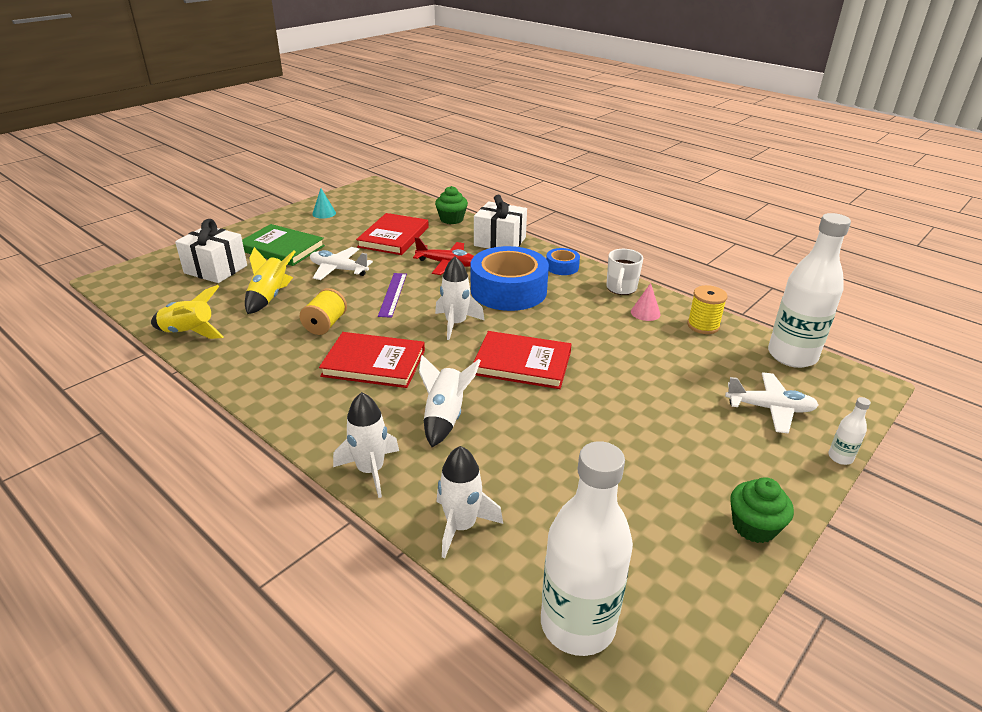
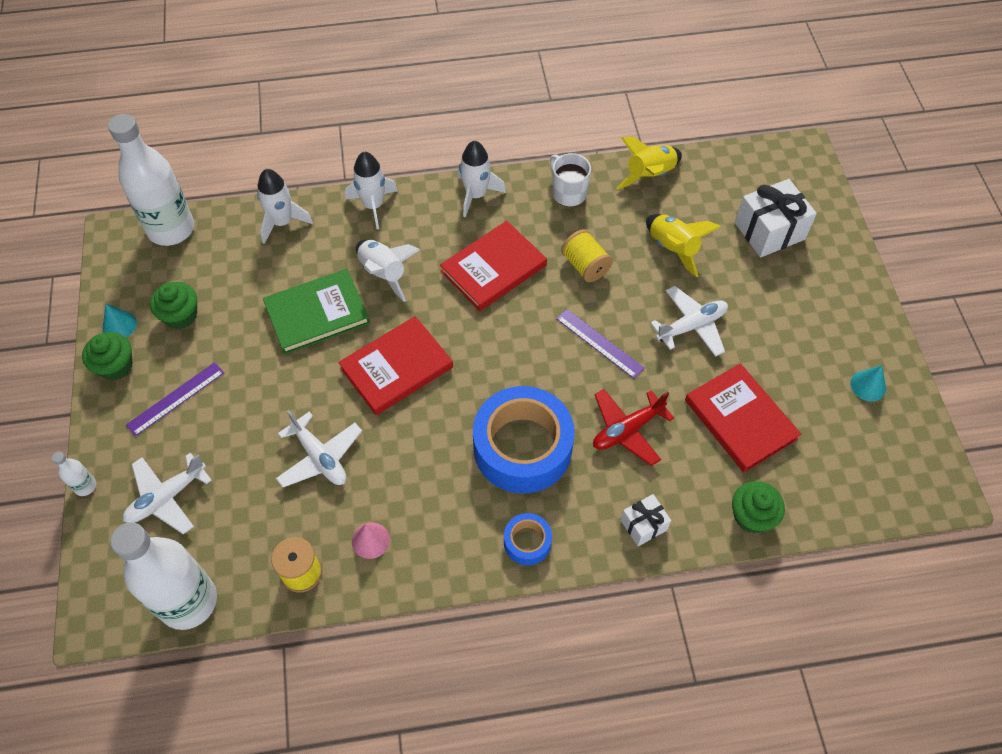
camera: 130 degrees right, 25 degrees up
green book [242,224,325,266] -> green book moved to [263,269,370,354]
white rocket [435,256,485,340] -> white rocket moved to [458,140,506,217]
white gift [474,195,527,249] -> white gift [621,494,671,546], size x0.56
white mug [606,249,643,295] -> white mug moved to [550,153,591,207]
none -> turquoise cone [103,304,137,338]
none -> purple ruler [126,362,224,437]
none -> green cupcake [150,282,197,329]
none -> white plane [276,410,362,487]

